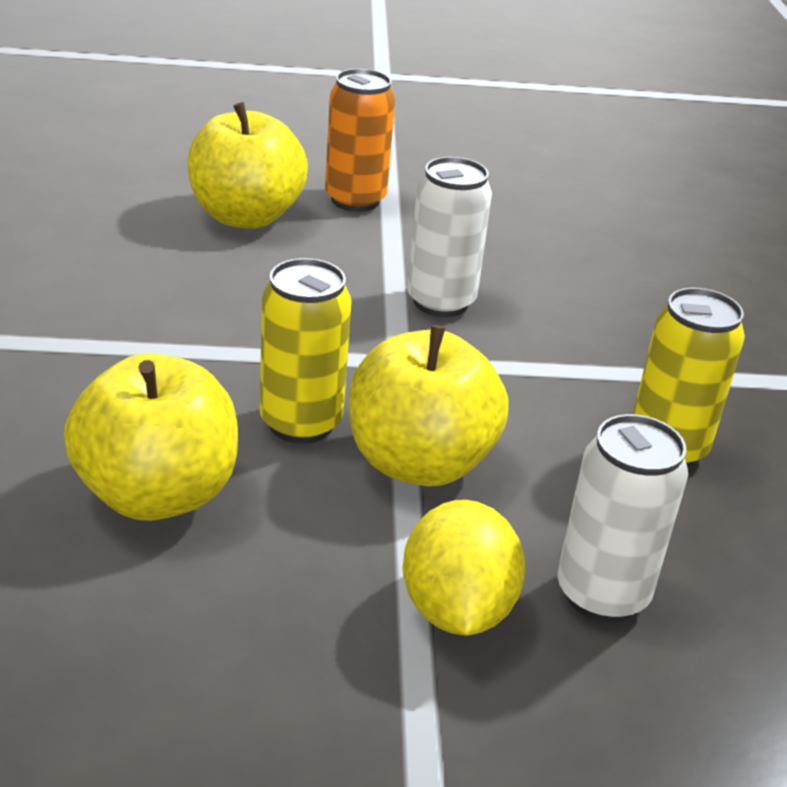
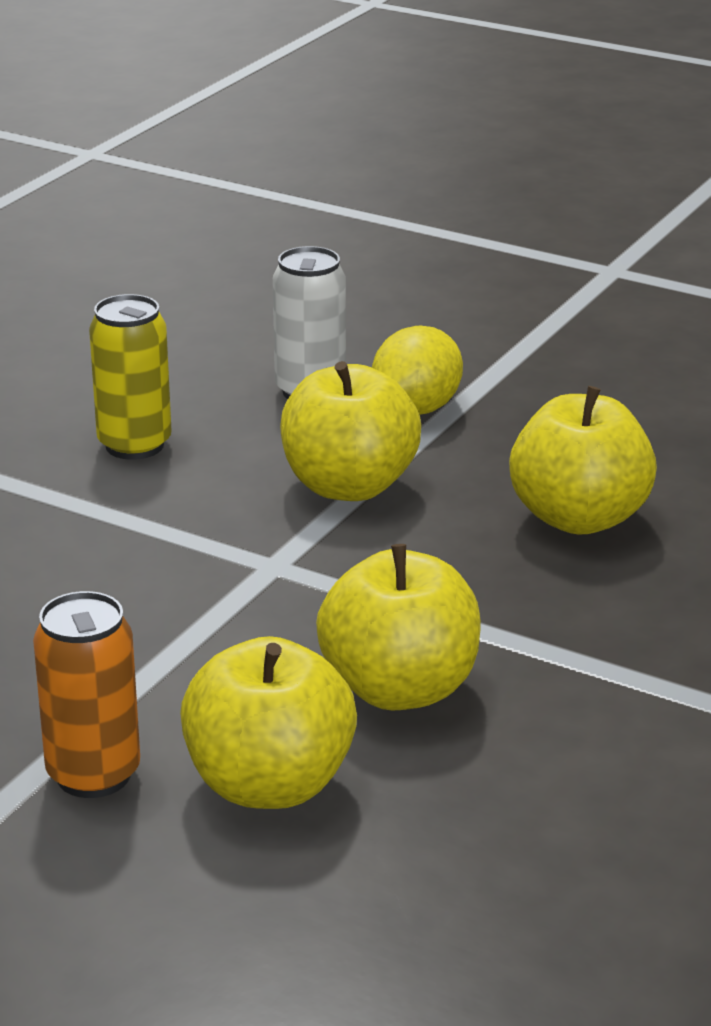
camera: 145 degrees left, 5 degrees down
yellow can [260,258,352,444] -> none
white can [407,157,492,317] -> none
none -> yellow apple [316,544,481,710]

